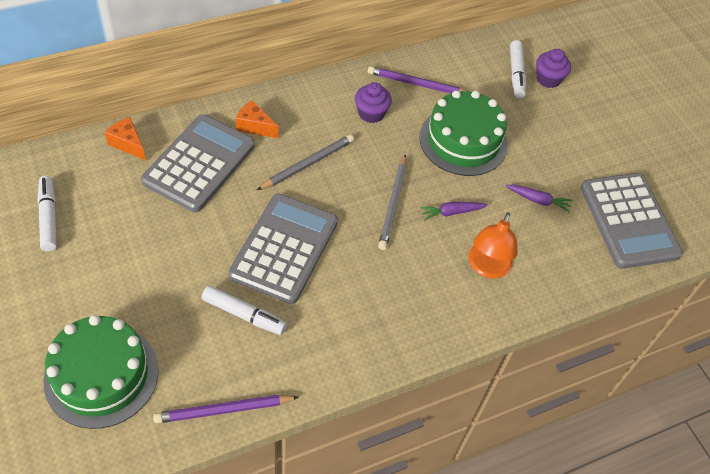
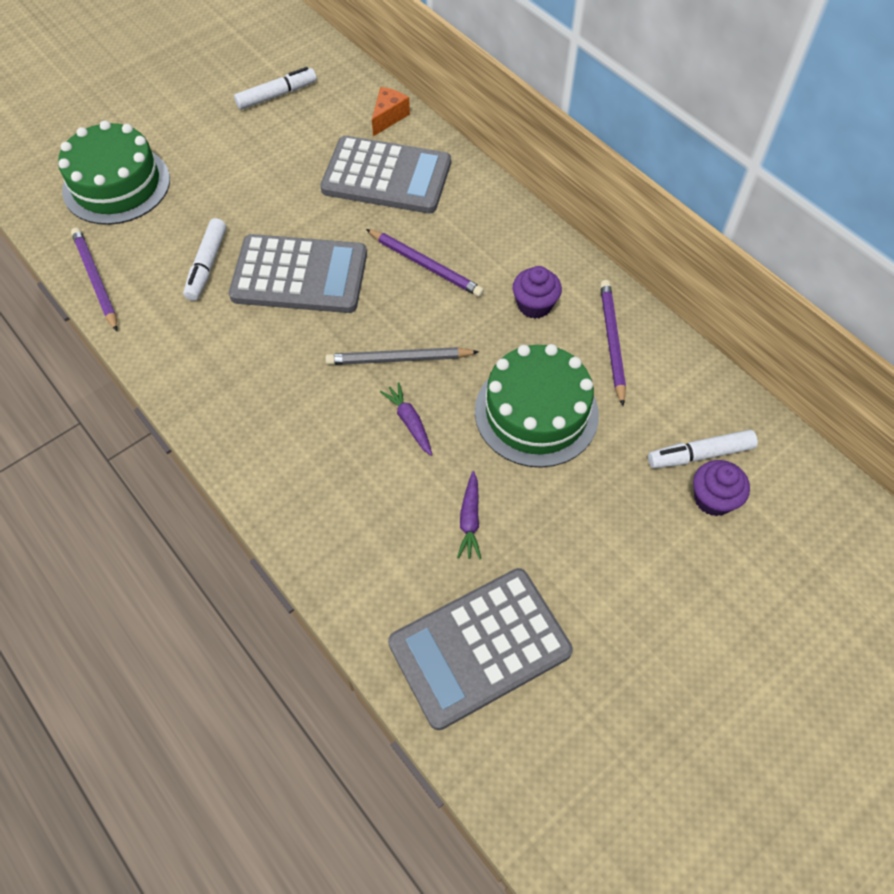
camera: 80 degrees right, 5 degrees up
orange cheese [236,100,278,138] -> none
grey pencil [257,134,354,190] -> purple pencil [366,229,484,297]
orange lamp [468,212,518,279] -> none

